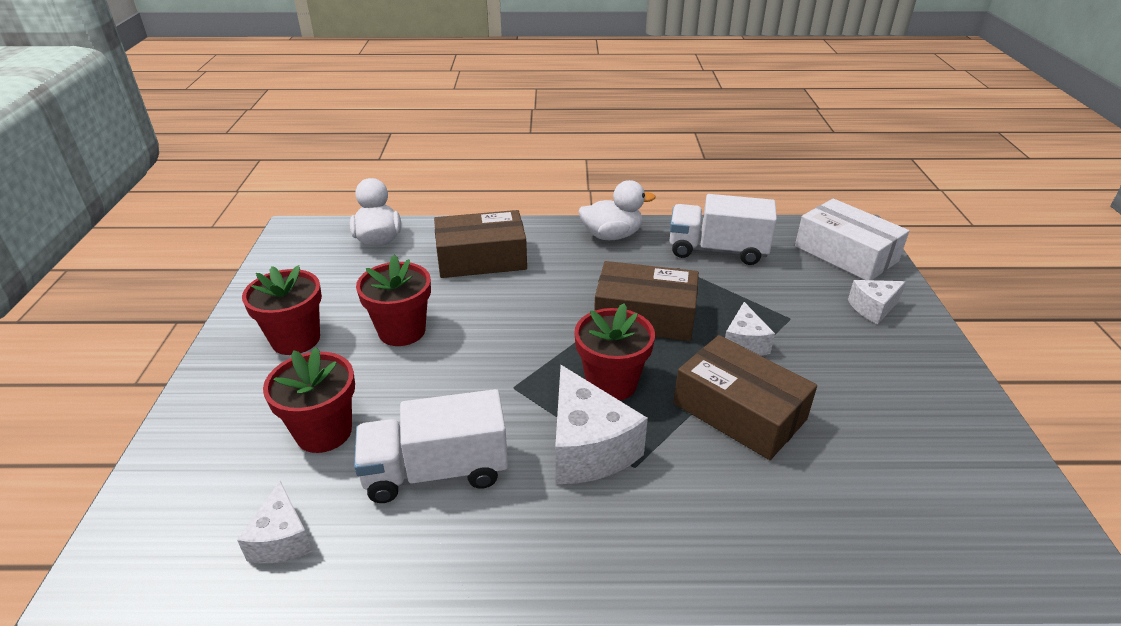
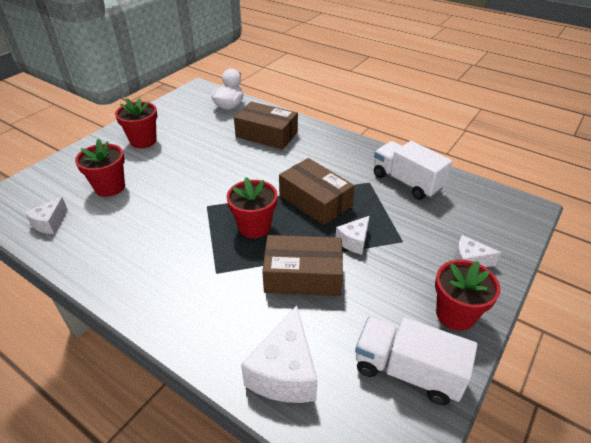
camera: 35 degrees right, 5 degrees up
white truck [354,389,508,503] -> white truck moved to [355,317,477,405]
red flower pot [356,254,431,346] -> red flower pot moved to [435,260,501,331]
white cheese [555,365,648,484] -> white cheese moved to [241,305,318,403]
white duck [579,180,656,240] -> none
brown box [674,335,817,460] -> brown box turned 75 degrees counterclockwise [262,235,343,296]
white box [795,199,909,280] -> none

